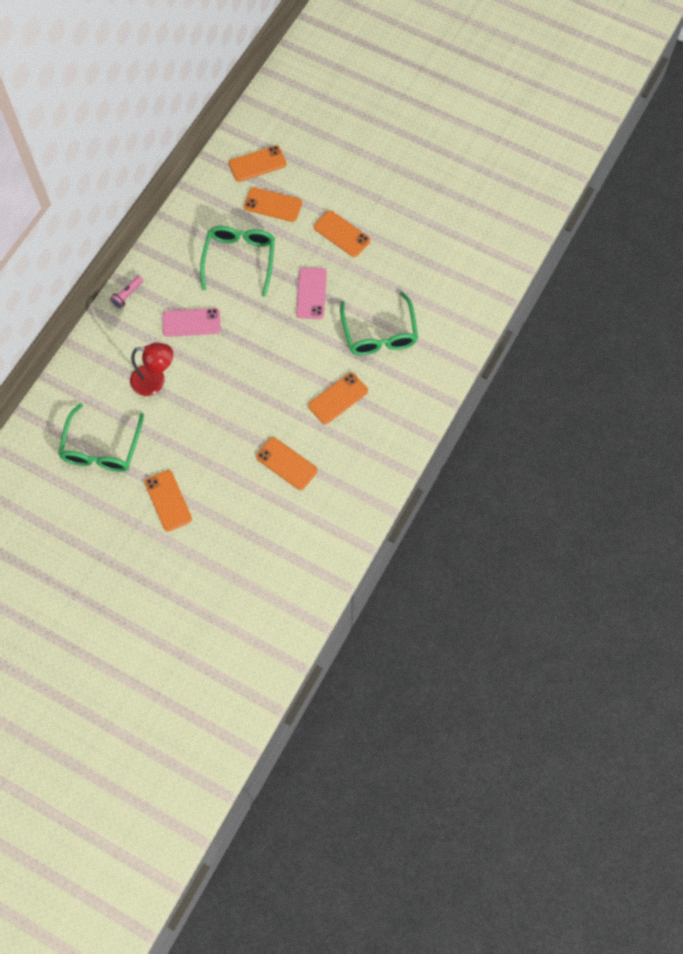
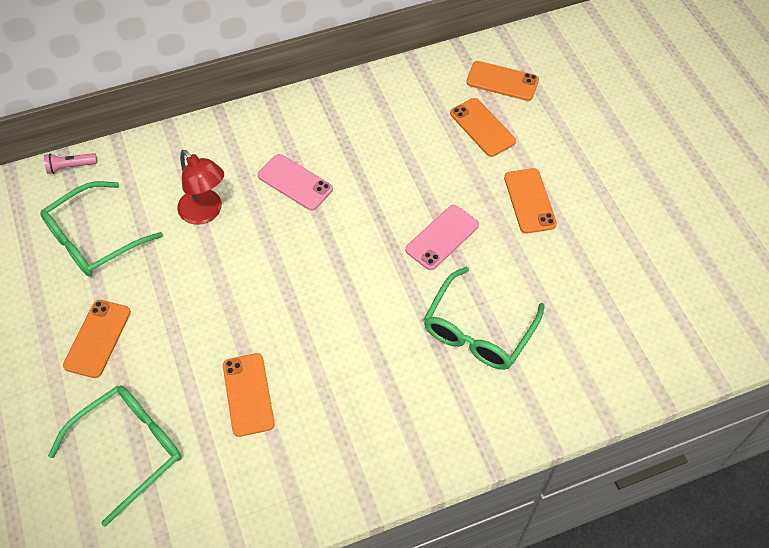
camera: 40 degrees right, 10 degrees down
pink flashlight [110,275,143,309] -> pink flashlight moved to [44,153,97,174]
green glasses [200,226,275,297] -> green glasses moved to [48,385,182,527]
orange phone [308,372,368,424] -> none

